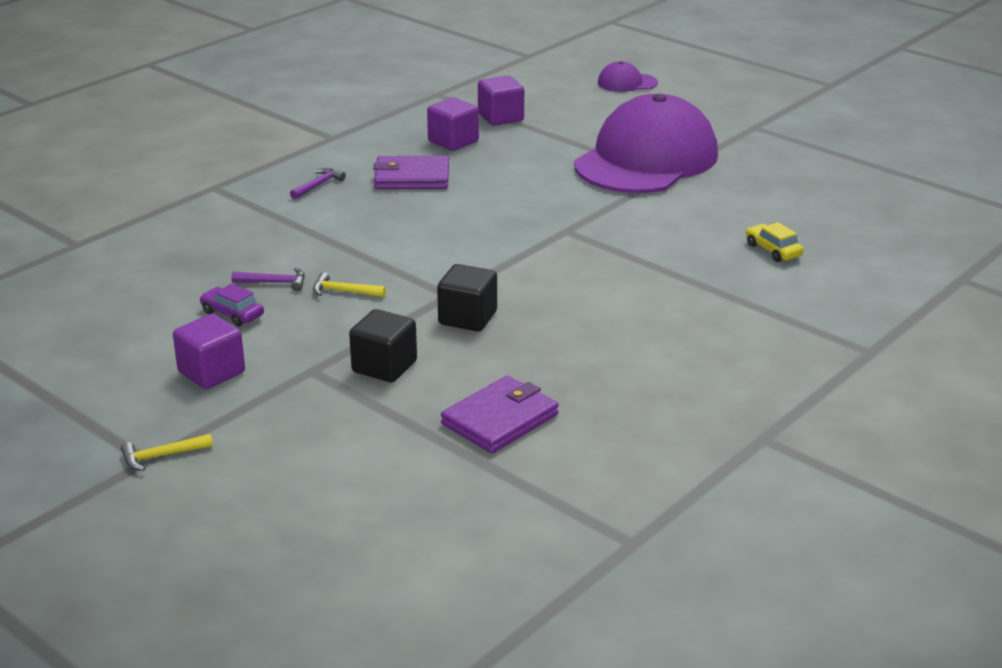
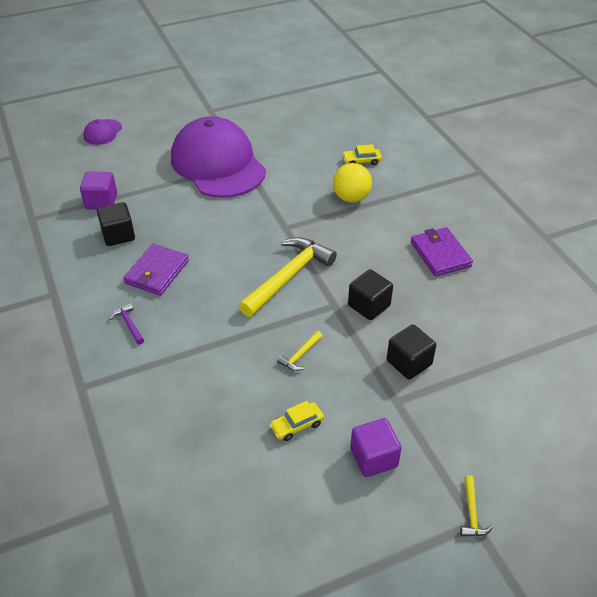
camera: 65 degrees left, 15 degrees up
purple car [199,283,264,327] -> yellow car [269,401,324,441]
purple hammer [231,268,305,291] -> none
purple cube [427,98,479,151] -> black cube [97,202,135,246]
purple wallet [441,376,559,453] -> purple wallet moved to [411,227,473,276]
none -> yellow hammer [239,237,337,317]
none -> yellow ball [333,163,372,203]

